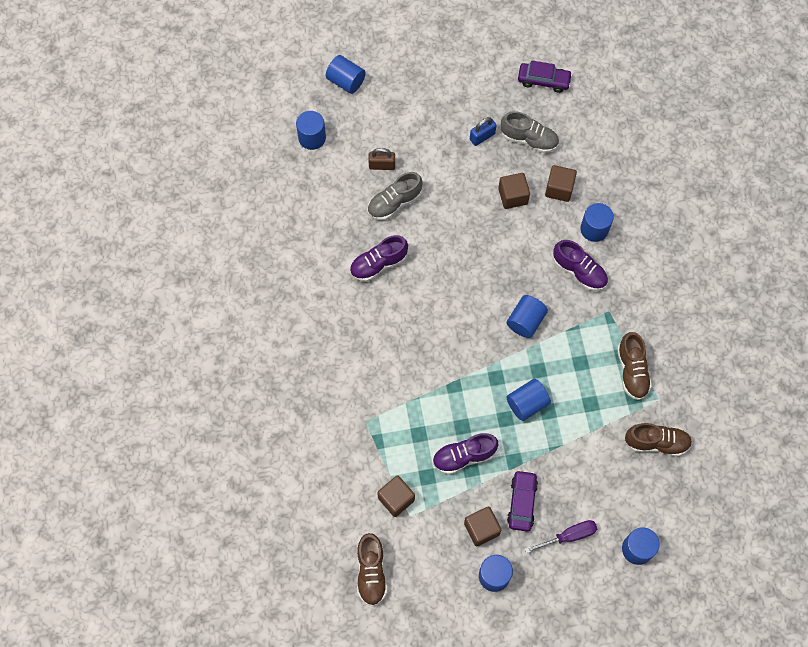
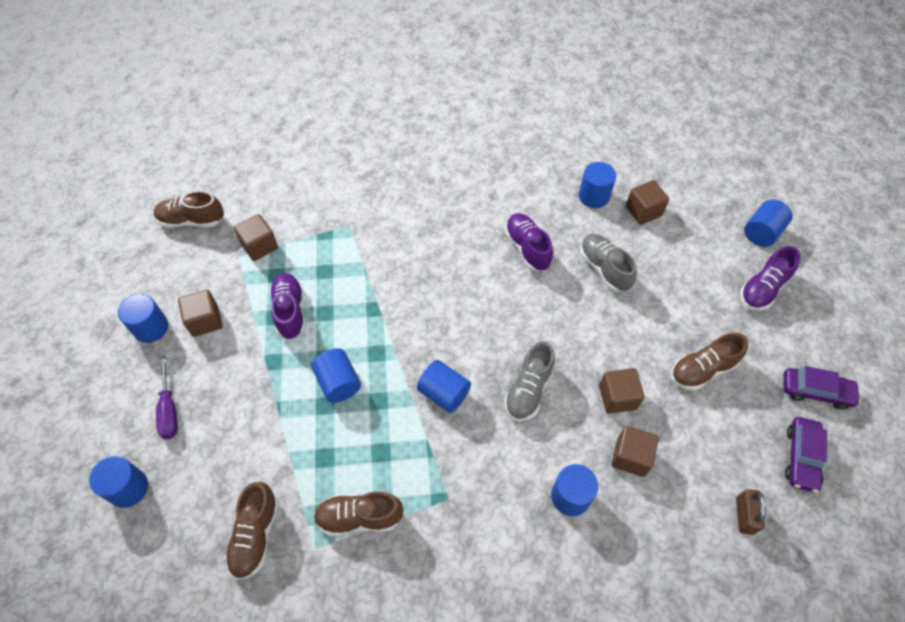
camera: 95 degrees right, 10 degrees down
blue cylinder [296,111,326,150] -> blue cylinder moved to [579,162,616,208]
brown padlock [368,148,395,170] -> brown padlock moved to [736,489,766,535]
blue padlock [470,117,496,146] -> brown shoe [671,333,748,391]
grey shoe [501,111,559,153] -> grey shoe moved to [504,341,555,421]
purple car [507,470,538,532] -> purple car moved to [783,366,861,410]
purple shoe [553,240,608,291] -> purple shoe moved to [740,246,801,311]
none -> brown cube [626,180,669,225]

